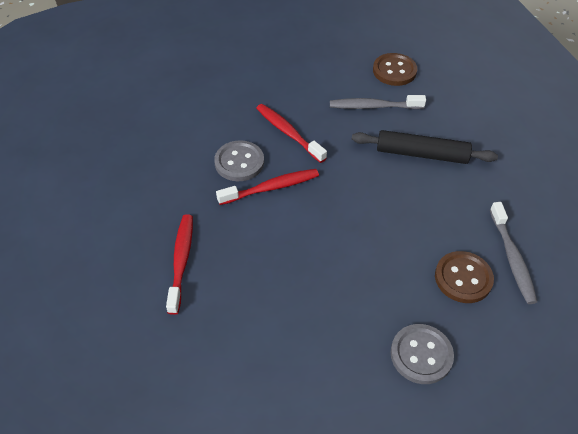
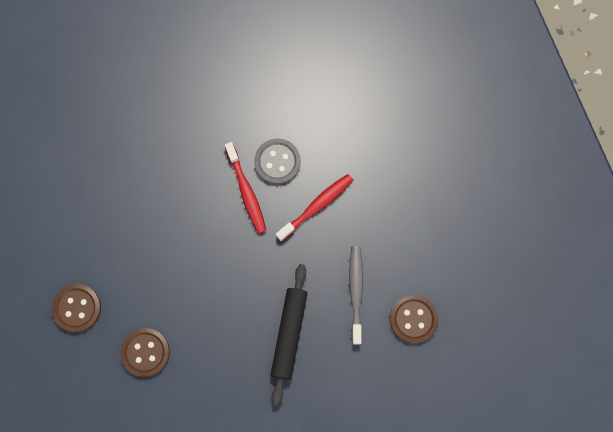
camera: 90 degrees right, 25 degrees up
red toothbrush [166,214,193,315] -> none
grey button [391,324,454,384] -> brown button [52,284,101,332]
grey toothbrush [490,202,537,304] -> none

